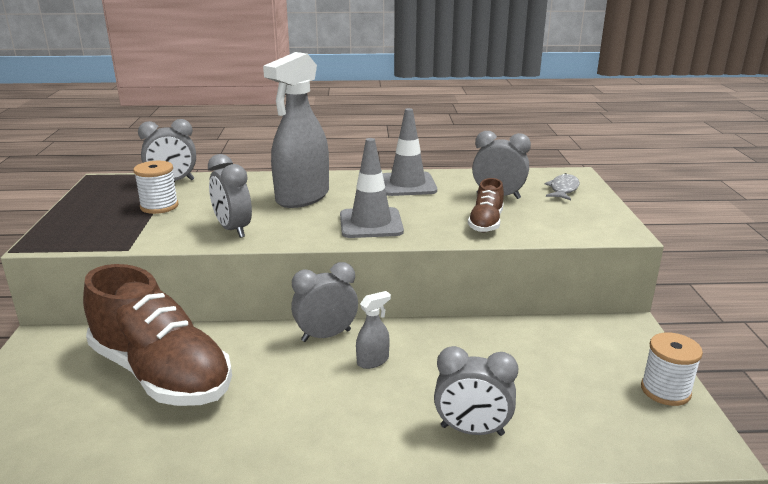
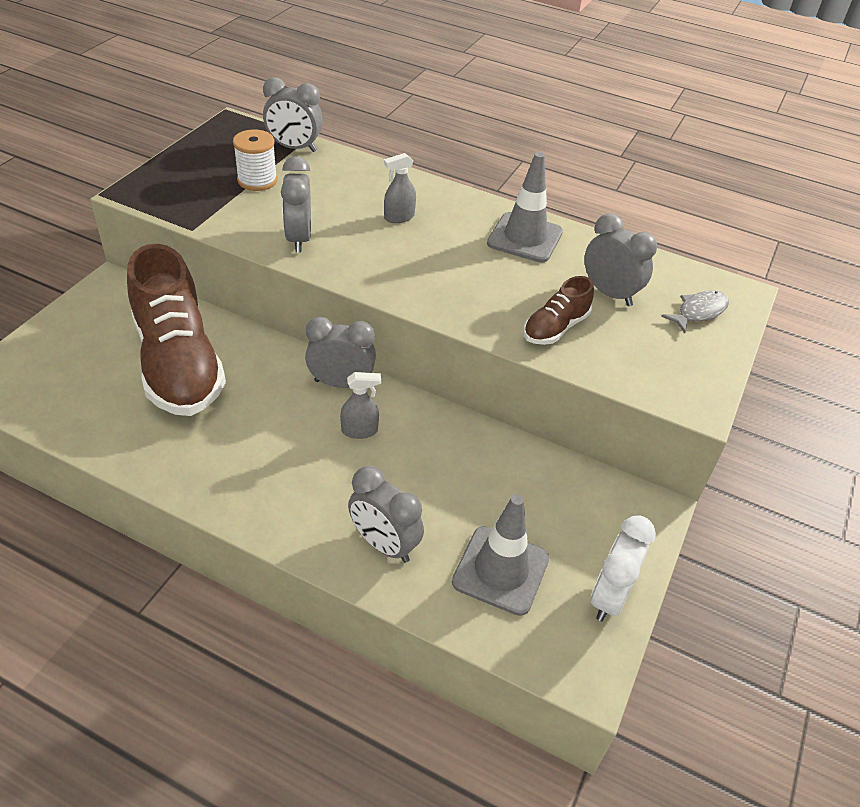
camera: 25 degrees right, 20 degrees up
grey spray bottle [263,52,329,208] -> grey spray bottle [384,153,416,223], size x0.43
grey traffic cone [340,138,404,238] -> grey traffic cone moved to [452,494,549,616]
white spool [641,332,703,406] -> white clock [591,516,656,621]

